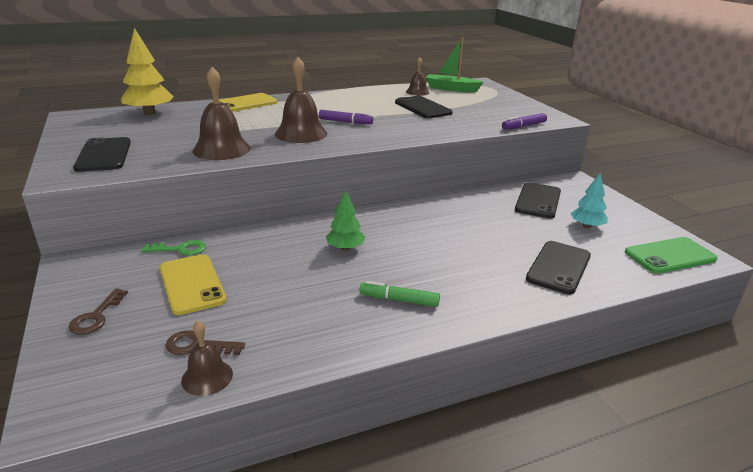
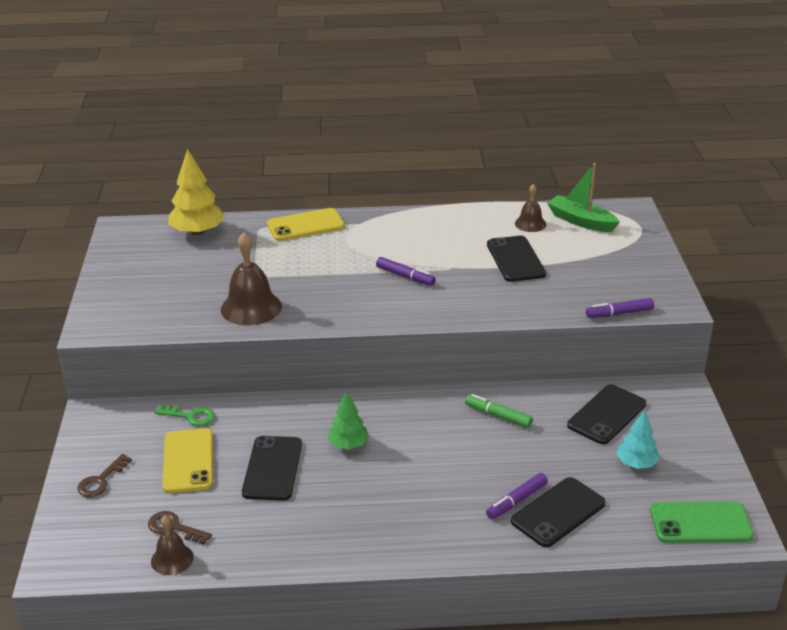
camera: 20 degrees right, 5 degrees up
black phone [73,137,131,172] -> black phone moved to [242,436,302,501]
brown bell [275,57,327,143] -> none
green marker [359,281,440,307] -> green marker moved to [465,394,533,428]
none -> purple marker [486,473,548,519]

